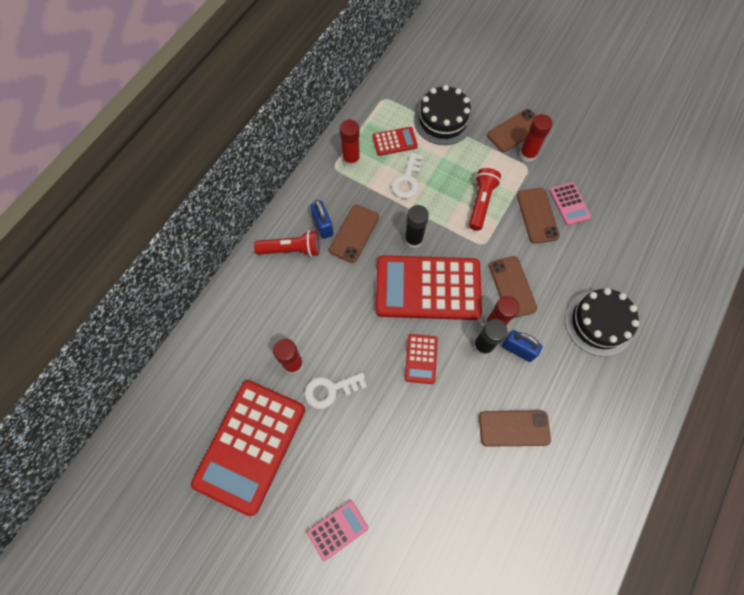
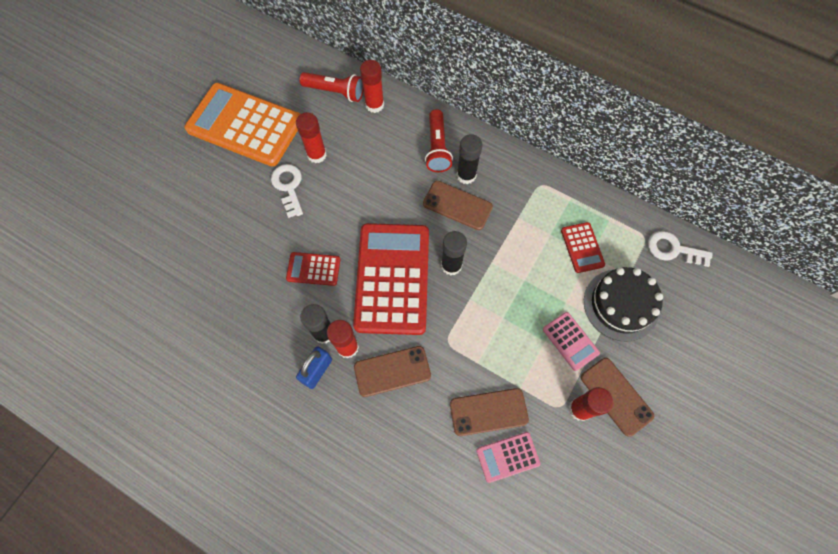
camera: 90 degrees right, 0 degrees up
red calculator [191,380,305,516] -> orange calculator [184,83,300,167]
pink calculator [307,501,368,561] -> pink calculator moved to [543,312,600,371]
blue padlock [310,200,333,239] -> black glue stick [457,134,482,184]
red glue stick [340,120,360,167] -> red glue stick moved to [360,60,384,113]
white key [391,152,423,199] -> white key moved to [648,231,713,267]
red flashlight [469,168,501,231] -> red flashlight moved to [300,72,364,102]
brown phone [479,411,551,447] -> none
black cake [565,288,639,357] -> none

